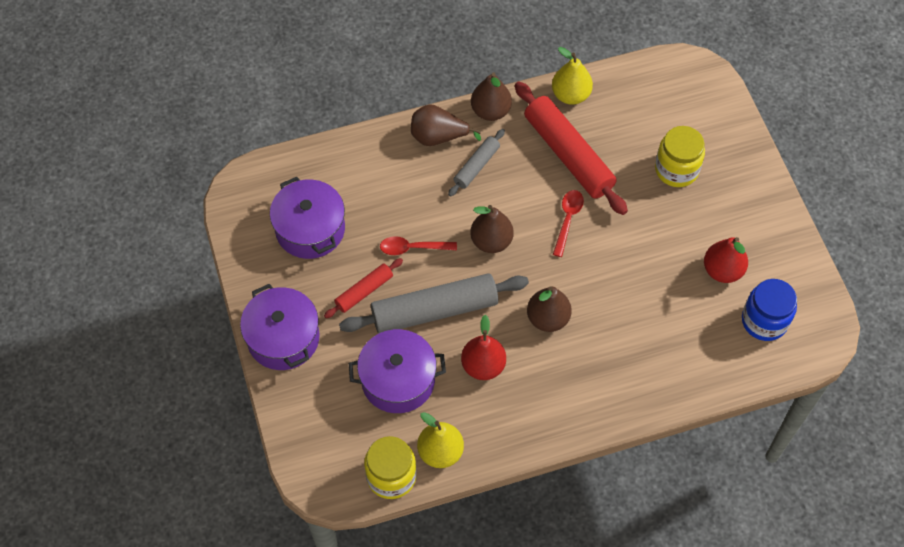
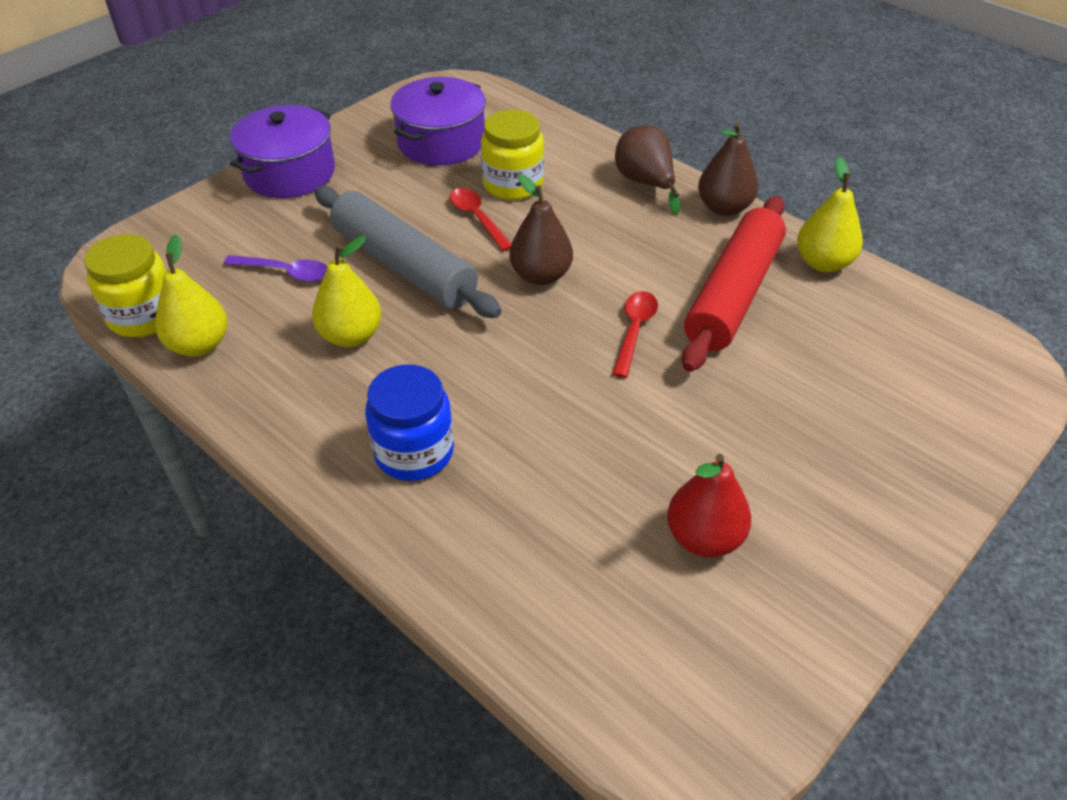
camera: 60 degrees right, 15 degrees down
red rolling pin [324,258,403,318] -> none
purple pot [349,329,446,413] -> purple spoon [224,255,327,282]
grey rolling pin [448,129,505,197] -> none
red pear [461,315,506,380] -> yellow pear [312,236,382,347]
brown pear [527,286,572,332] -> none
red spoon [553,190,584,257] -> red spoon turned 60 degrees counterclockwise [612,291,658,378]
yellow jar [655,126,705,187] -> yellow jar moved to [481,109,544,200]
blue jar [742,279,797,341] -> blue jar moved to [365,364,454,481]

